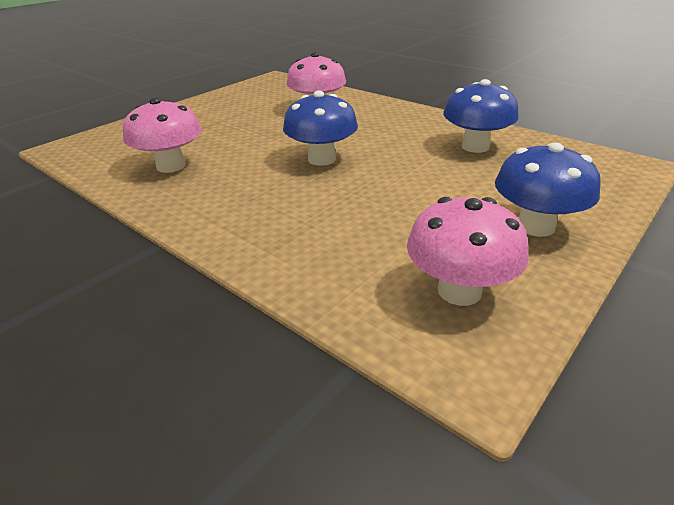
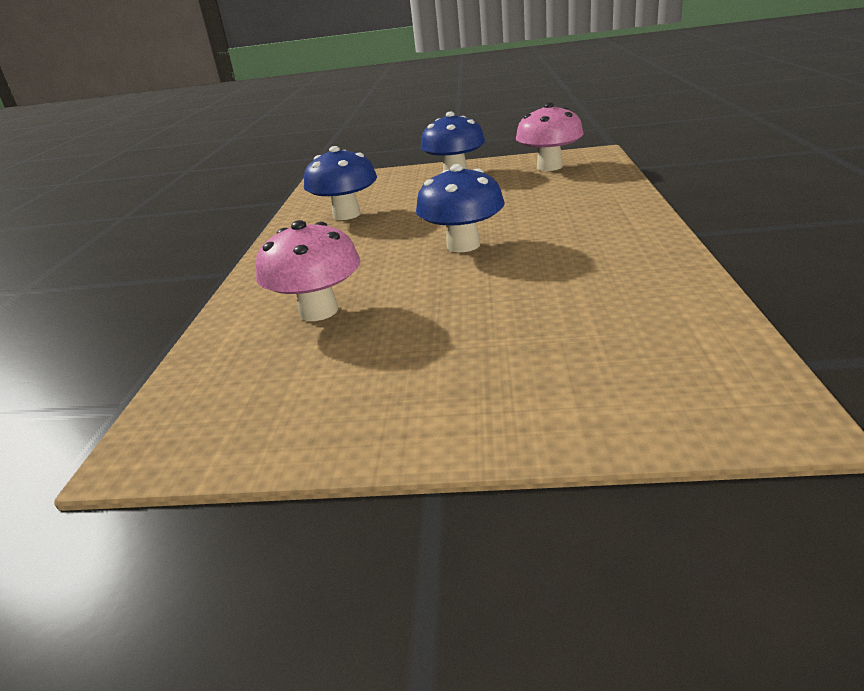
camera: 125 degrees left, 5 degrees down
pink mushroom [123,97,202,173] -> none

